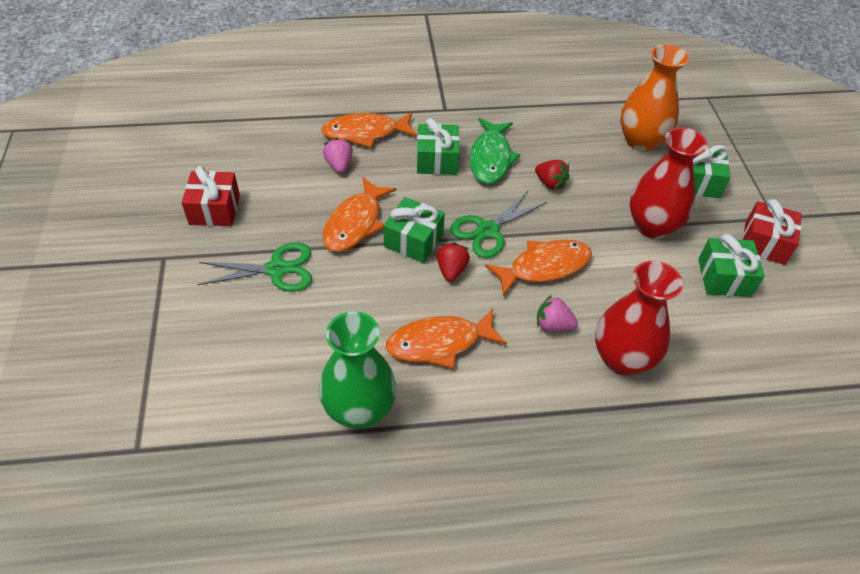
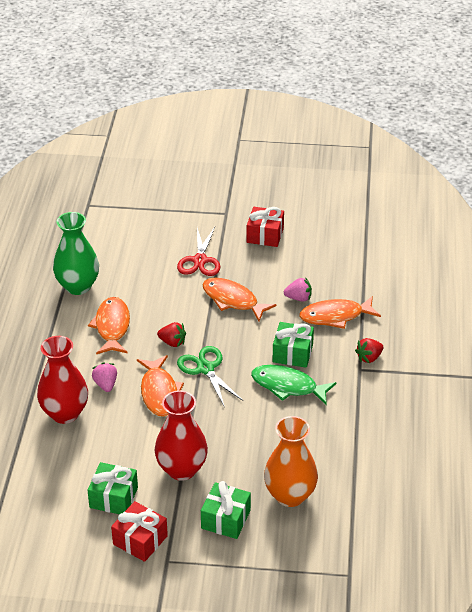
camera: 105 degrees right, 10 degrees down
green scissors [197,243,312,292] -> red scissors [177,227,220,276]
orange fish [321,112,417,147] -> orange fish turned 105 degrees counterclockwise [299,296,381,329]
green gift [383,197,445,263] -> none
red strawberry [535,160,569,190] -> red strawberry moved to [355,338,383,363]
pink strawberry [537,295,578,332] -> pink strawberry turned 45 degrees counterclockwise [92,362,117,392]

